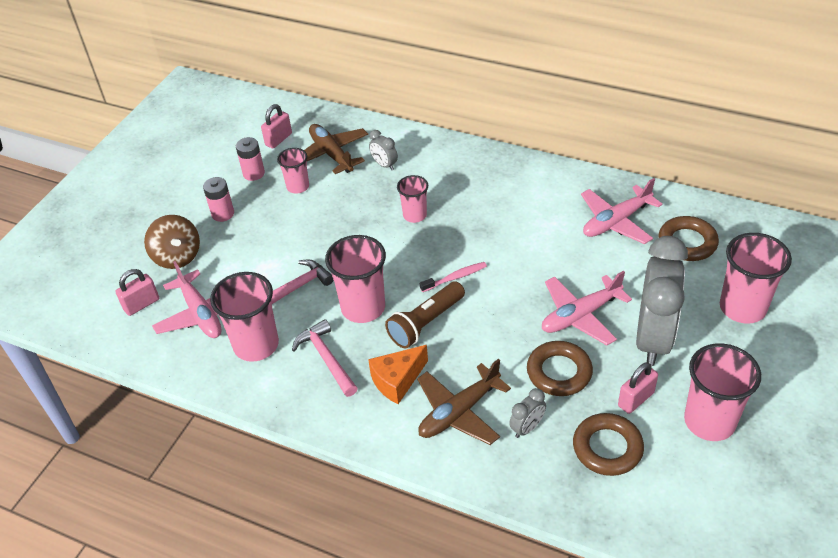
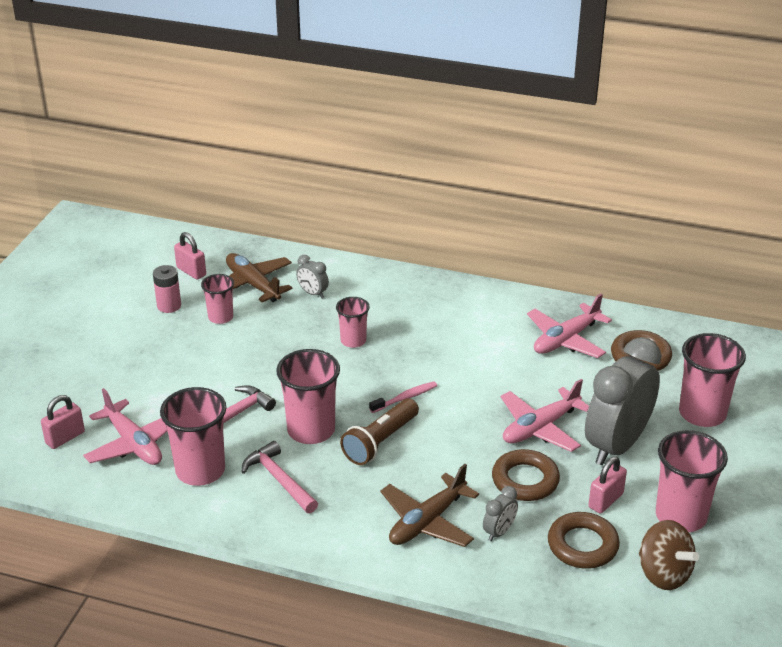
camera: 10 degrees left, 10 degrees down
brown spinning top [144,215,200,269] -> brown spinning top moved to [639,520,699,590]
pink battery [203,177,234,222] -> none
pink padlock [261,104,292,148] -> pink padlock turned 75 degrees counterclockwise [174,232,206,280]
orange cheese [368,345,428,404] -> none
grey clock [636,236,688,366] -> grey clock turned 150 degrees counterclockwise [585,337,661,465]

